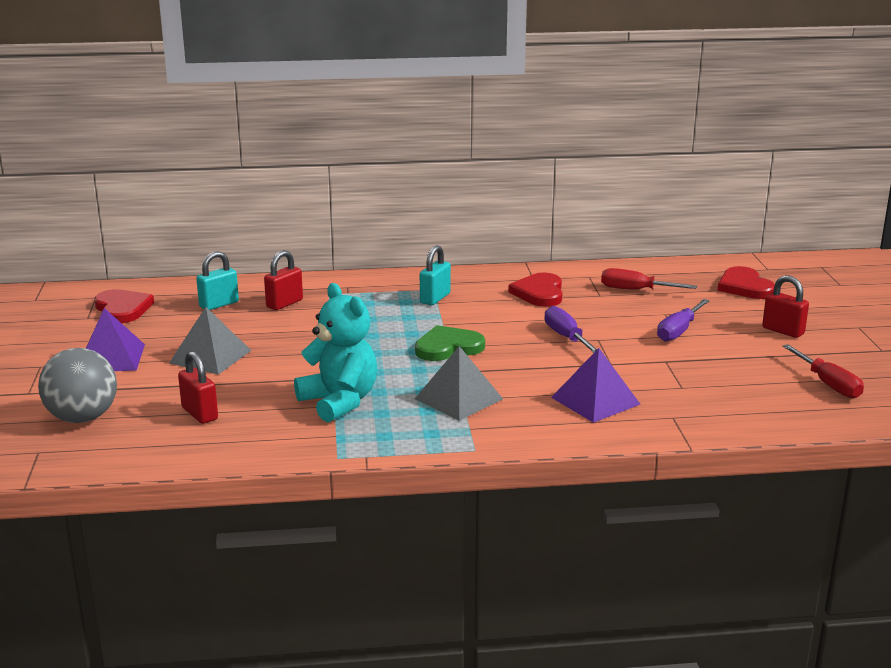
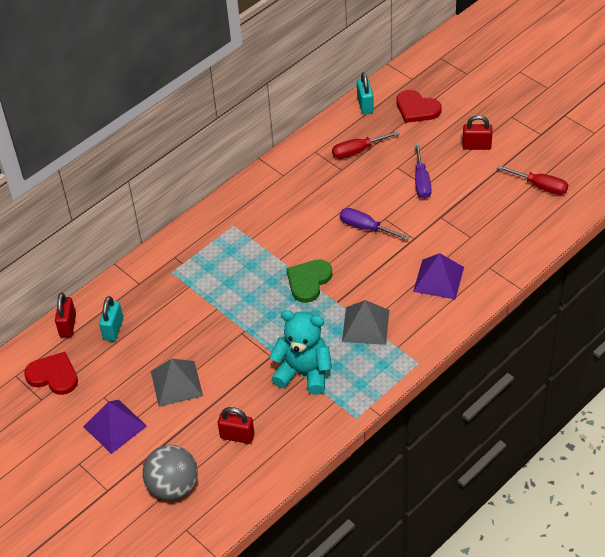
camera: 35 degrees left, 25 degrees up
red padlock [264,250,303,310] -> red padlock moved to [55,293,76,337]
turquoise padlock [420,245,451,305] -> turquoise padlock moved to [357,72,374,114]
red heart [508,272,562,307] -> none

